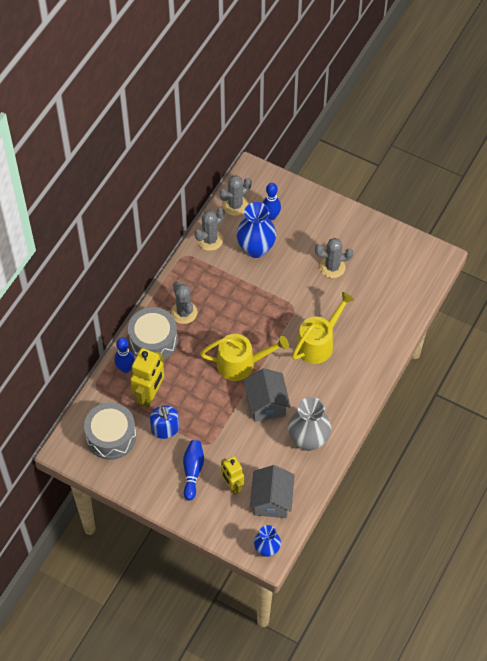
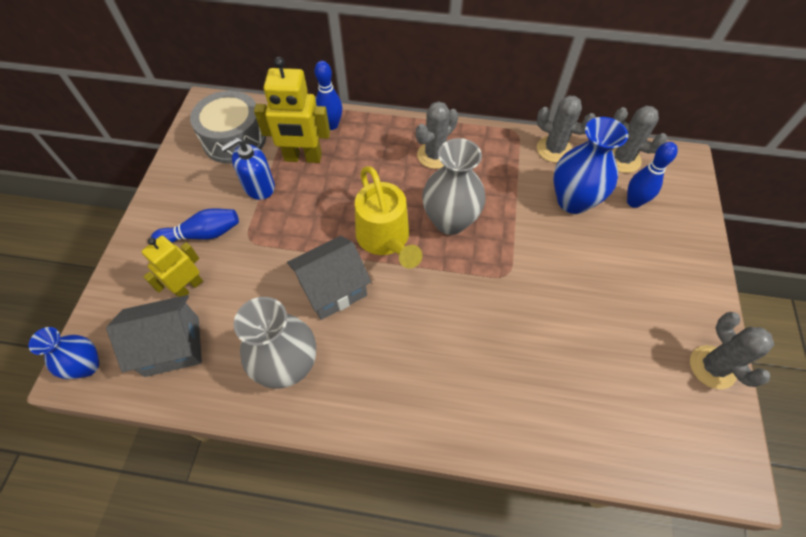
camera: 70 degrees right, 0 degrees up
grey drum [128,307,178,360] -> none
yellow watering can [292,292,354,364] -> none
grey cactus [315,238,353,278] -> grey cactus moved to [690,312,774,389]
none -> grey vase [422,138,486,235]

